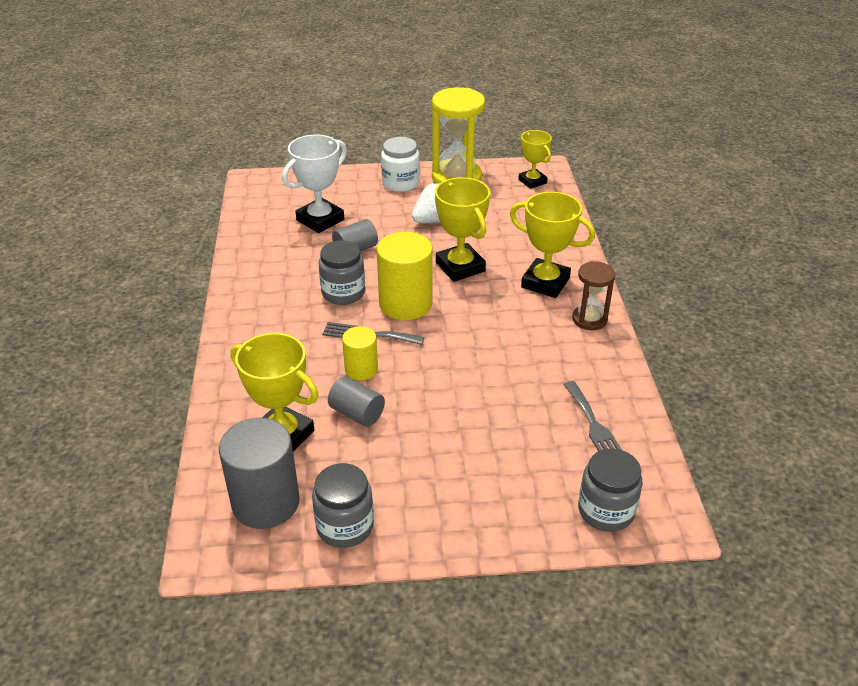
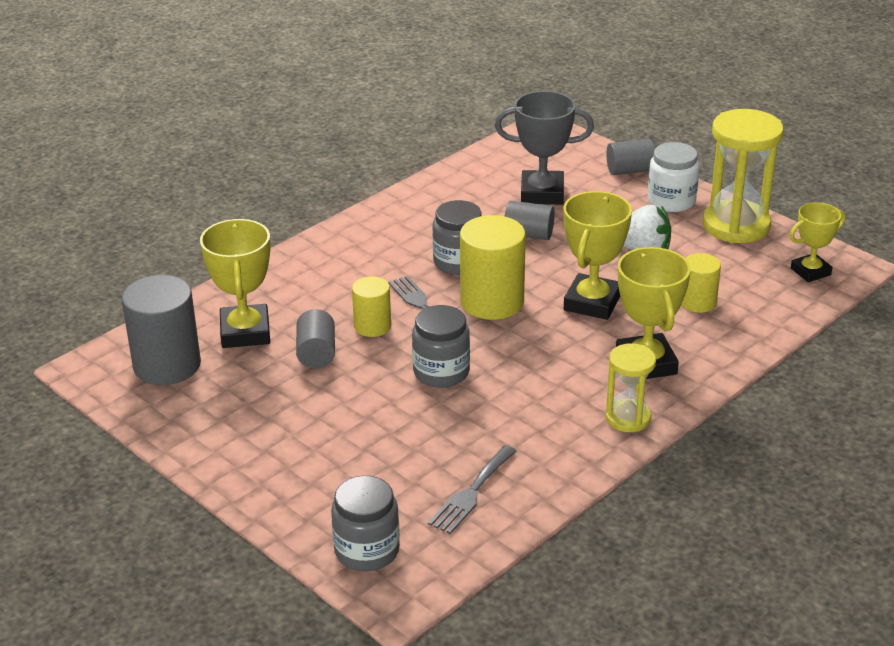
camera: 50 degrees right, 5 degrees down
white trophy [282,135,347,233] -> grey trophy [495,91,594,205]
grey jar [312,463,374,548] -> grey jar moved to [412,305,470,388]
yellow trophy [518,130,552,189] -> yellow trophy turned 45 degrees clockwise [790,202,845,282]
brown hourglass [572,261,615,330] -> yellow hourglass [605,343,656,432]
none -> grey cylinder [606,139,655,175]
none -> yellow cylinder [681,253,721,313]

